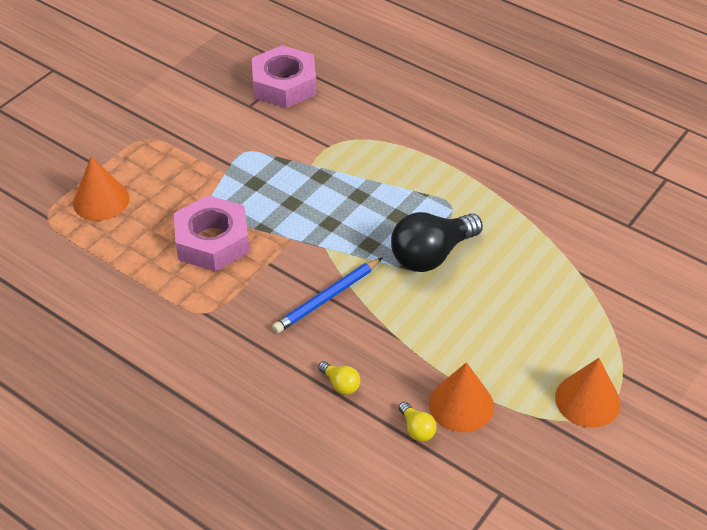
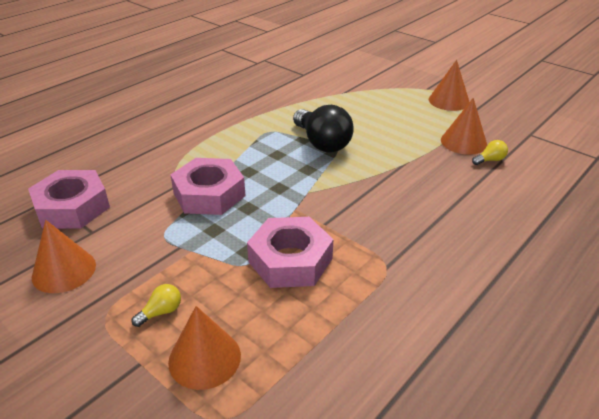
camera: 85 degrees left, 10 degrees down
blue pencil [272,258,382,333] -> none
yellow light bulb [318,361,360,395] -> yellow light bulb moved to [131,284,181,327]
none -> orange cone [32,220,96,293]
none -> pink nut [170,158,246,215]

